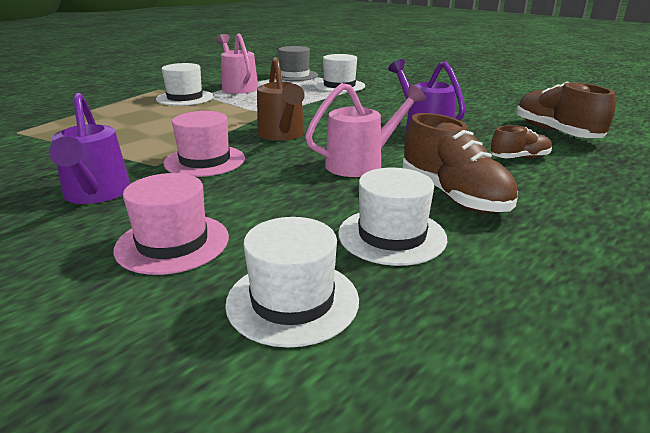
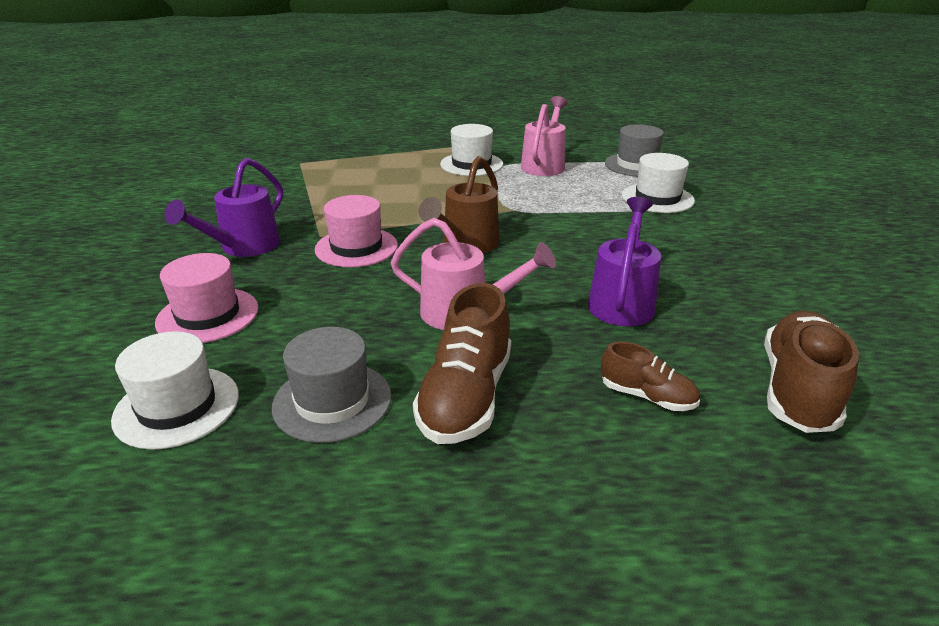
camera: 45 degrees right, 5 degrees up
white hat [338,168,447,266] -> grey hat [272,327,391,443]

